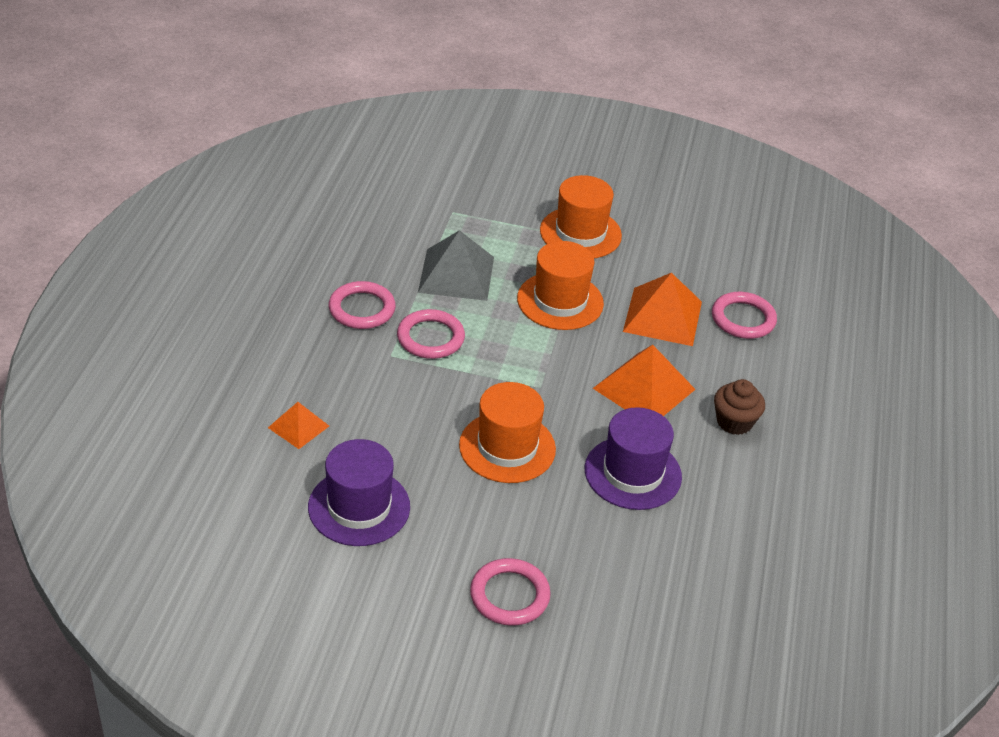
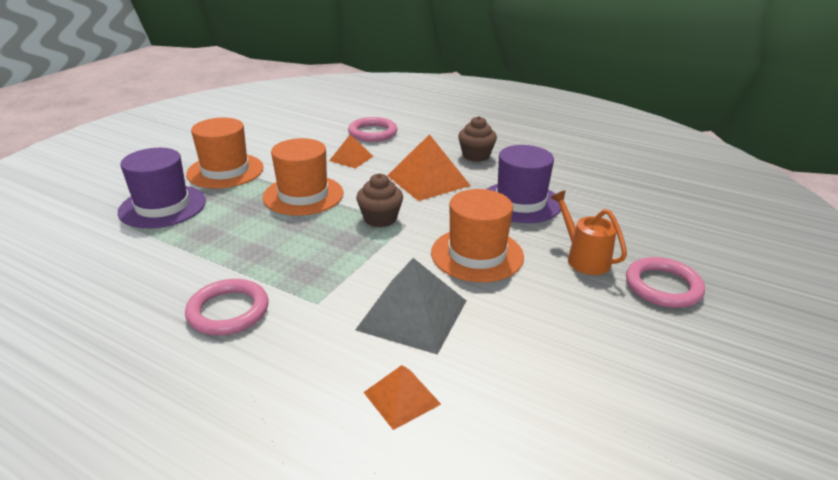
camera: 70 degrees left, 10 degrees down
purple hat [308,439,410,546] -> purple hat moved to [118,148,206,228]
pink ring [397,309,465,359] -> none
grey pyramid [418,230,494,301] -> grey pyramid moved to [355,258,466,355]
orange pyramid [623,273,702,346] -> orange pyramid [329,135,374,168], size x0.56
none -> brown cupcake [356,173,403,227]
none -> orange watering can [551,190,627,275]

